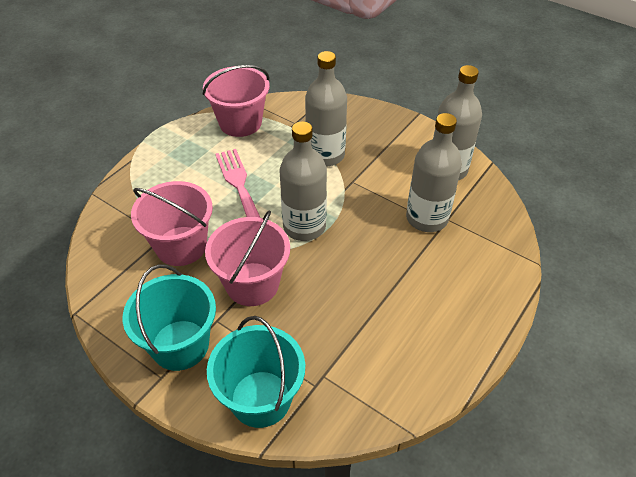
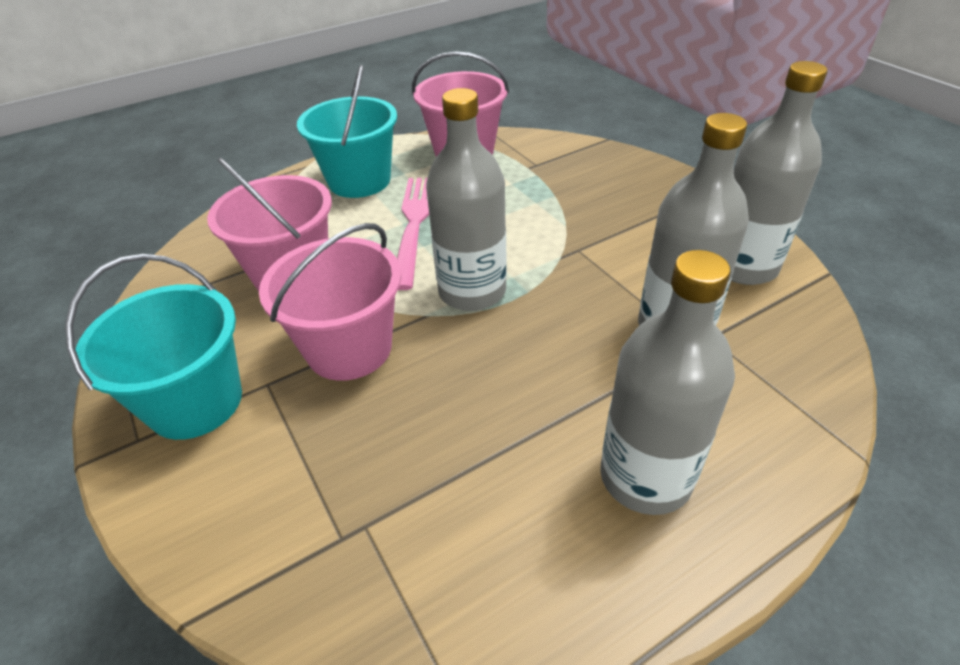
camera: 25 degrees right, 5 degrees down
turquoise bucket [207,316,305,428] -> turquoise bucket moved to [297,65,397,198]
grey bottle [305,51,347,166] -> grey bottle moved to [600,250,735,515]

